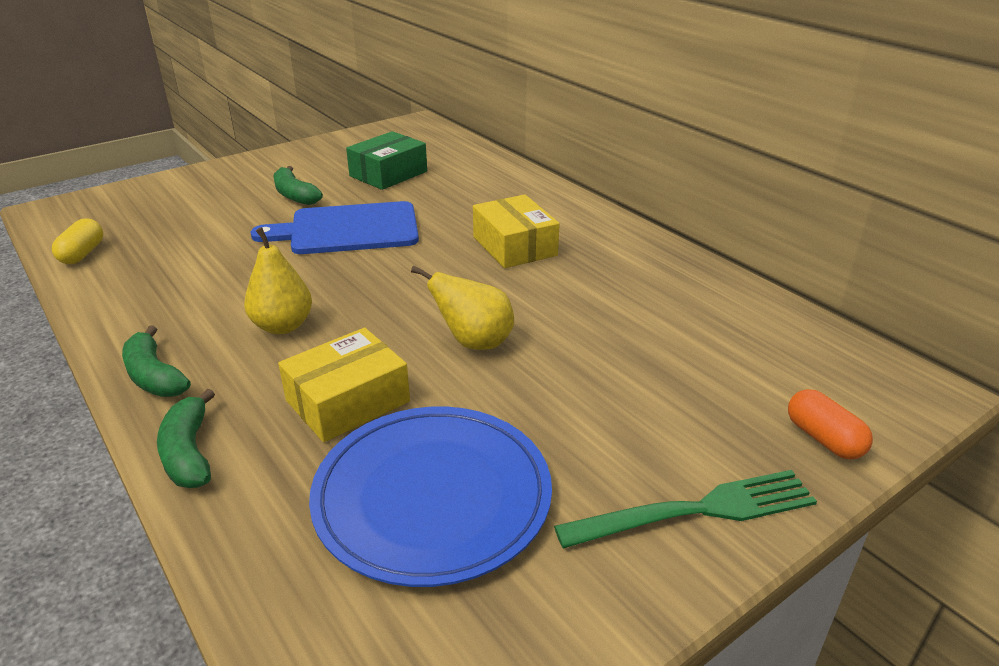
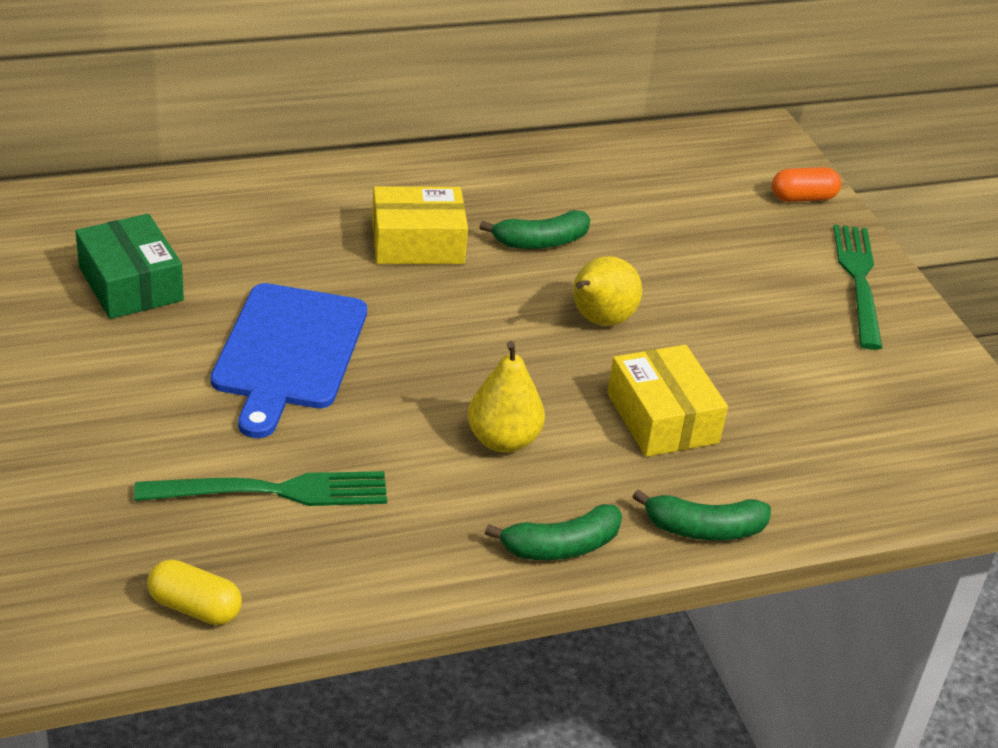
camera: 75 degrees left, 5 degrees up
green banana [274,166,323,205] -> green banana moved to [479,210,590,249]
blue plate [309,407,552,587] -> none
none -> green fork [134,471,387,506]

